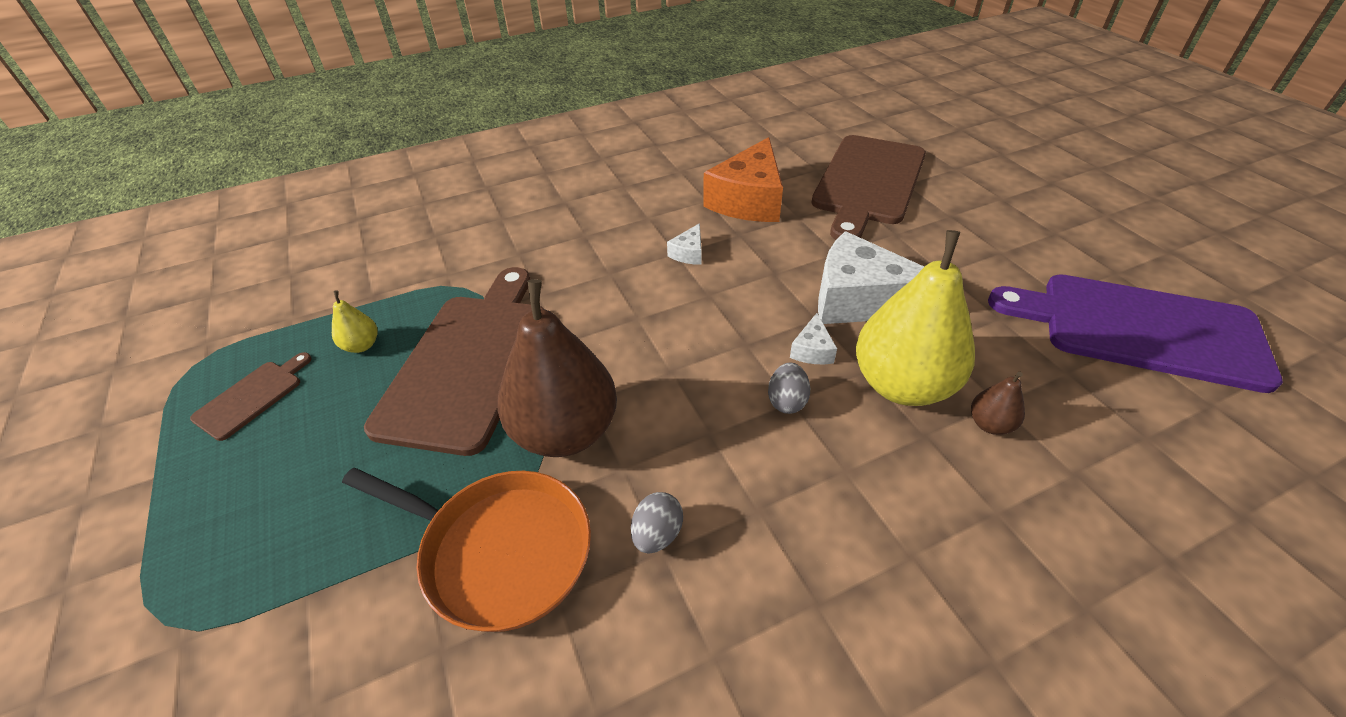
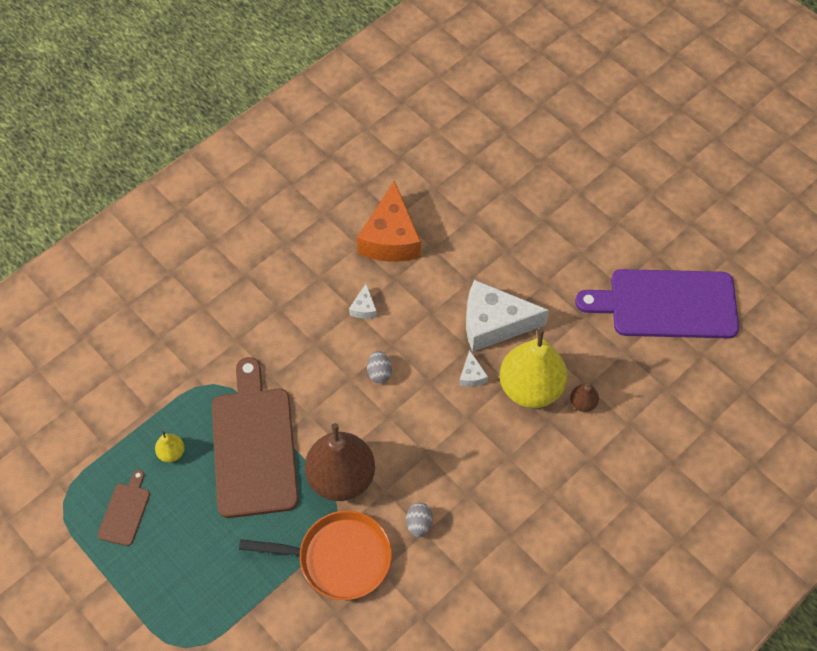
camera: 20 degrees left, 15 degrees up
grey egg [768,363,810,414] -> grey egg moved to [367,351,392,383]
brown cutting board [812,135,926,240] -> none

